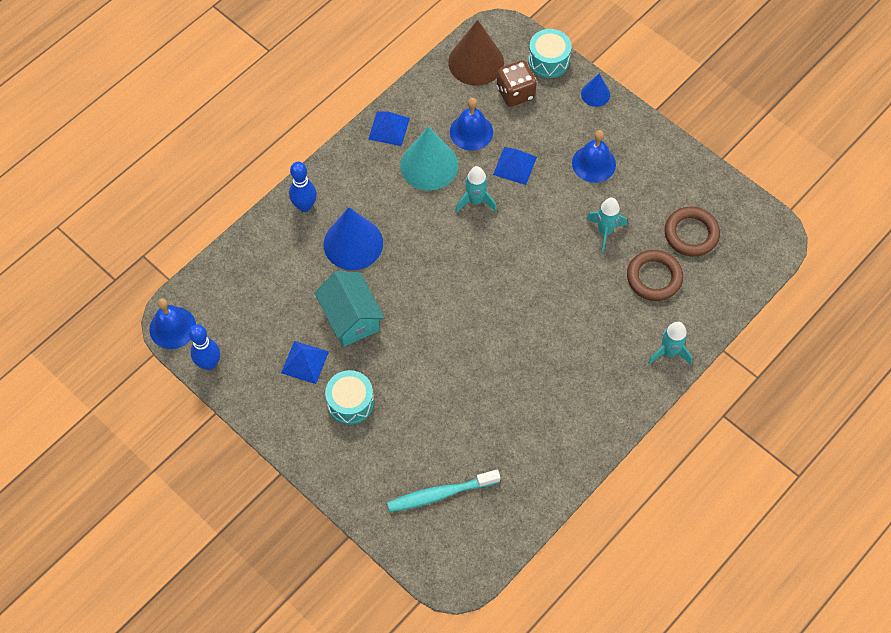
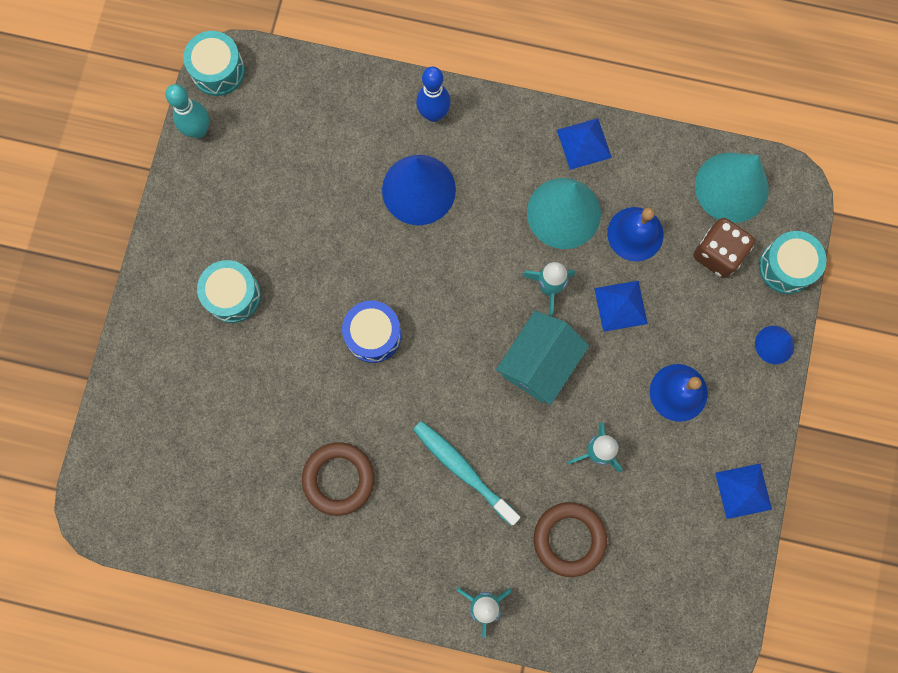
camera: 60 degrees right, 15 degrees up
blue bell [149,298,196,349] -> turquoise drum [183,31,245,96]
blue bowling pin [189,324,220,370] -> turquoise bowling pin [165,84,209,138]
blue pyramid [281,341,329,384] -> blue pyramid moved to [715,464,772,519]
turquoise house [314,271,385,347] -> turquoise house moved to [496,311,589,405]
turquoise toothbrush [387,470,500,512] -> turquoise toothbrush moved to [413,421,520,526]
brown cone [448,20,504,86] -> turquoise cone [695,152,769,223]
brown ring [664,207,720,257] -> brown ring moved to [302,442,375,516]
none -> blue drum [342,301,401,363]

